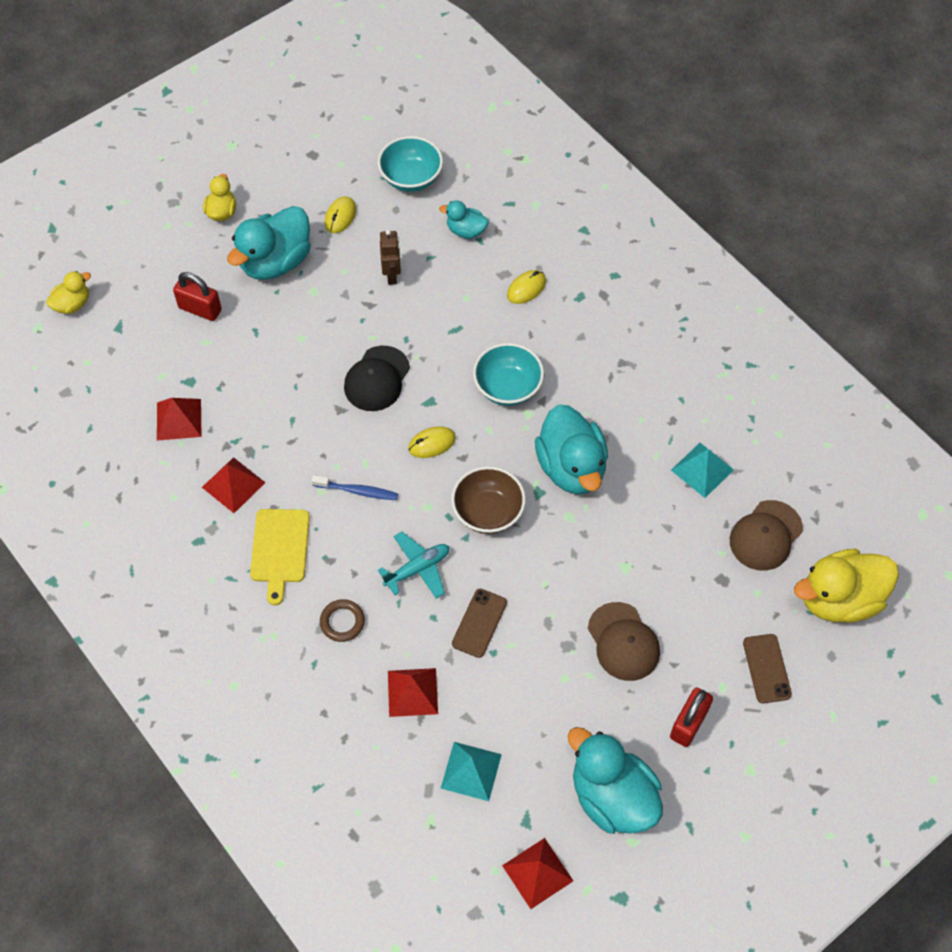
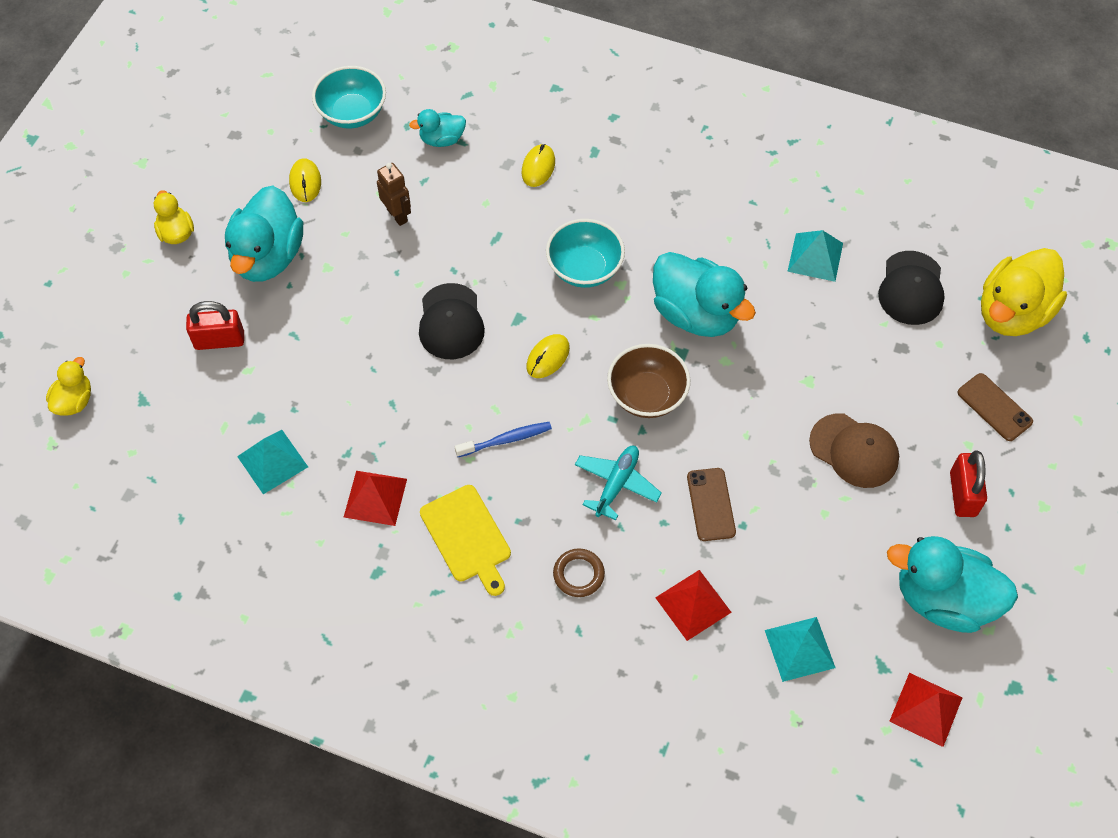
camera: 30 degrees left, 0 degrees up
red pyramid [157,398,201,441] -> turquoise pyramid [237,430,308,494]
brown cap [730,500,803,571] -> black cap [878,251,945,325]

